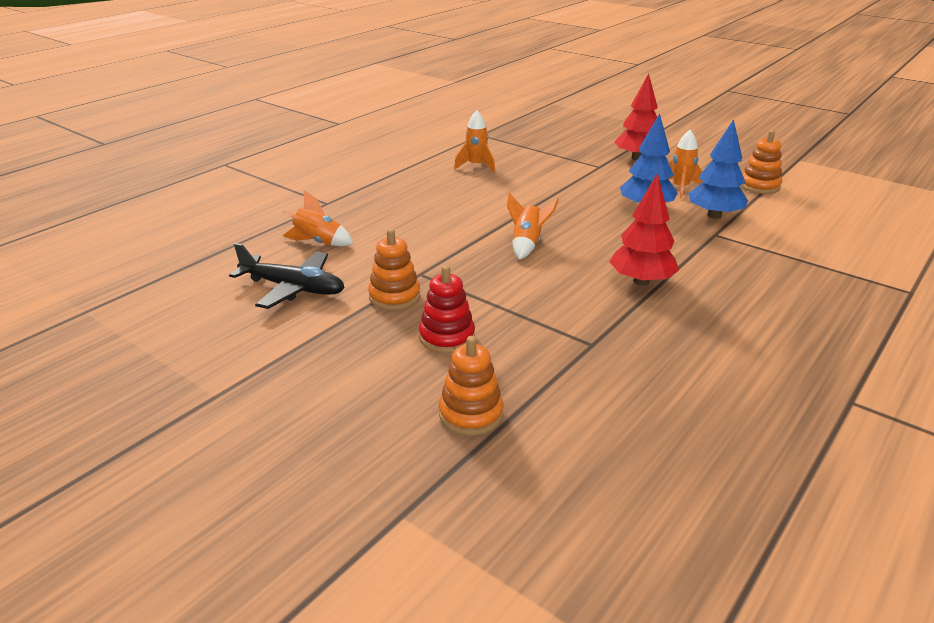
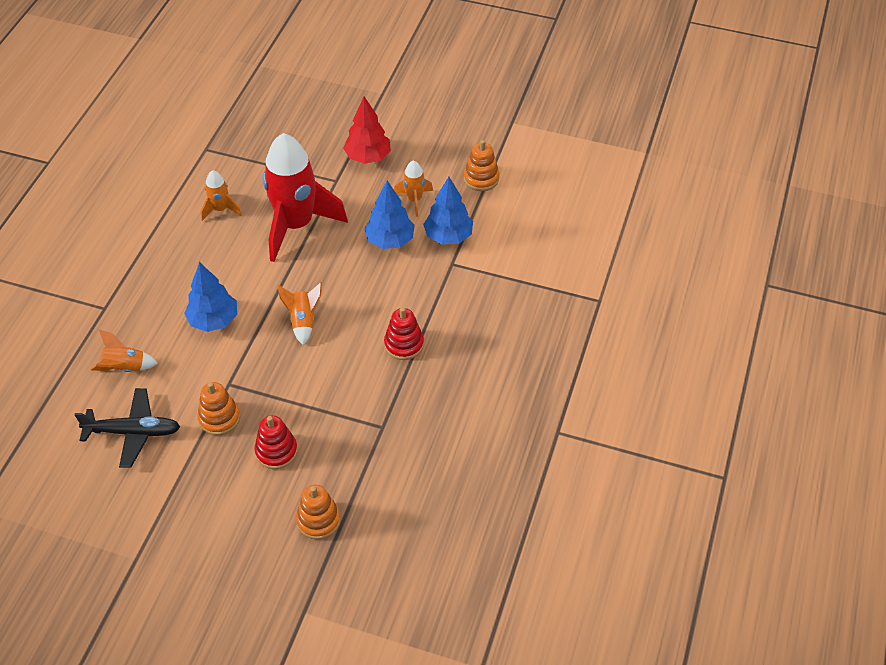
camera: 20 degrees left, 20 degrees up
red tree [610,173,679,286] -> red stacking toy [384,307,424,360]
none -> blue tree [184,262,237,332]
none -> red rocket [262,133,348,262]

